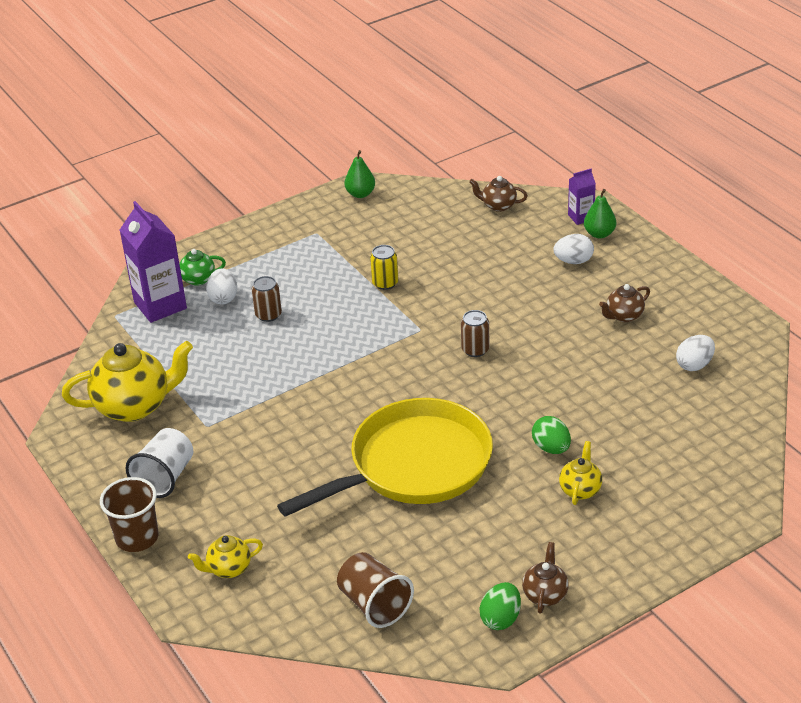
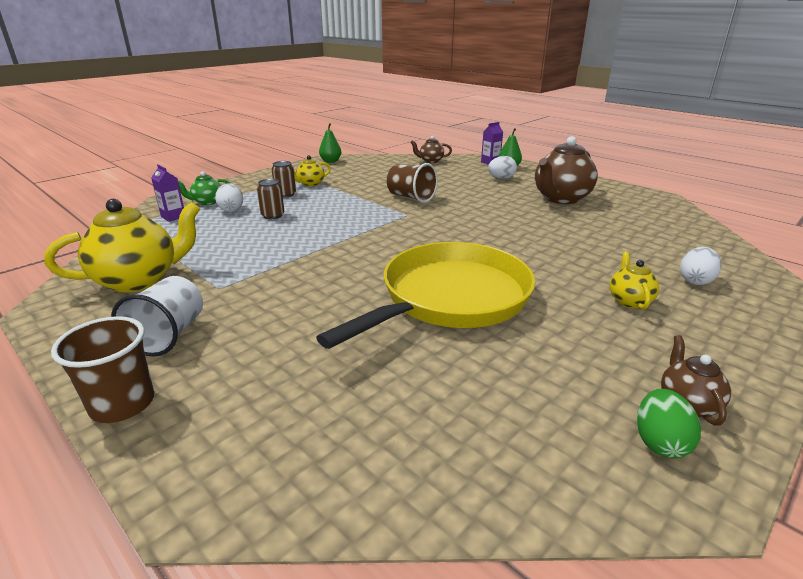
camera: 15 degrees left, 10 degrees down
purple carton [120,201,187,323] -> purple carton [151,164,184,222], size x0.51
yellow teapot [188,535,263,578] -> yellow teapot moved to [294,155,331,186]
brown cup [337,552,414,628] -> brown cup moved to [387,163,438,203]
yellow can [370,245,398,290] -> none
brown can [461,310,489,357] -> brown can moved to [272,161,296,198]
green egg [532,416,571,454] -> none
brown teapot [599,284,650,322] -> brown teapot [535,136,598,204], size x1.98
white egg [676,335,715,371] -> white egg moved to [680,247,722,285]

